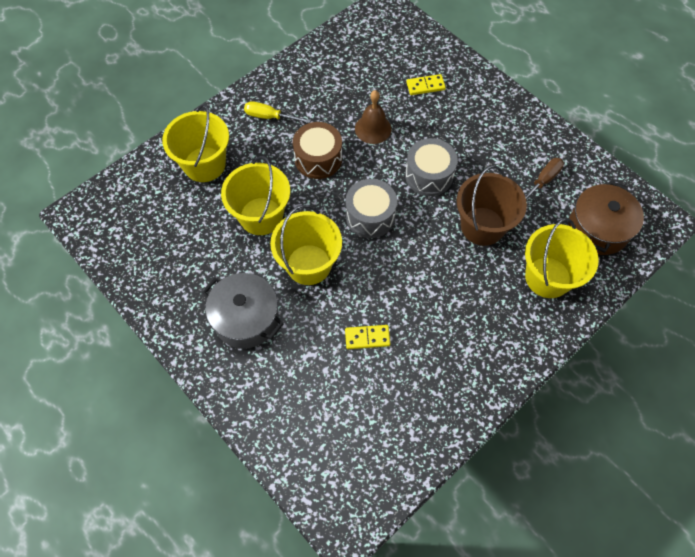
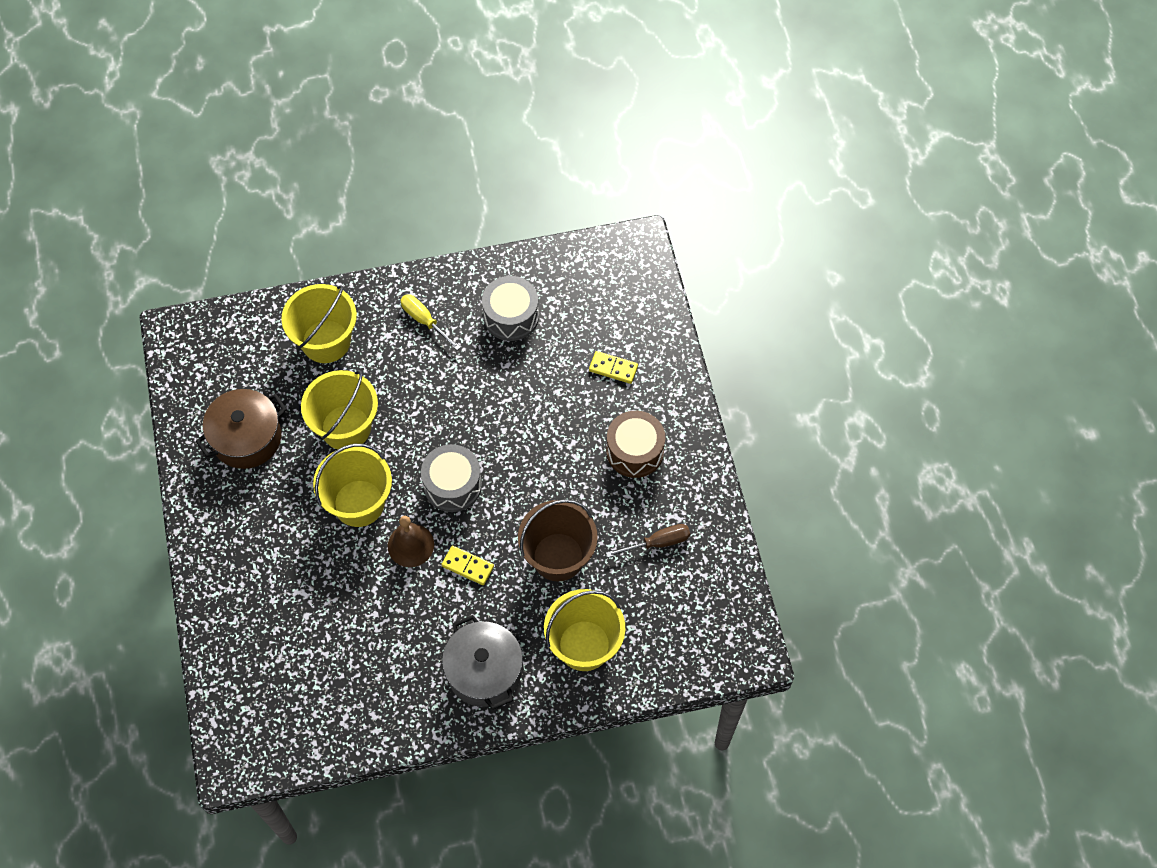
camera: 30 degrees right, 0 degrees up
grey pot [202,273,283,349] -> grey pot moved to [442,615,523,710]
brown drum [293,122,342,179] -> brown drum moved to [606,411,665,478]
yellow domino [345,325,390,349] -> yellow domino moved to [441,546,494,585]
brown bell [355,90,391,144] -> brown bell moved to [388,516,434,567]
grey drum [405,138,458,196] -> grey drum moved to [482,276,539,341]
brown pot [568,181,644,255] -> brown pot moved to [196,389,287,469]

